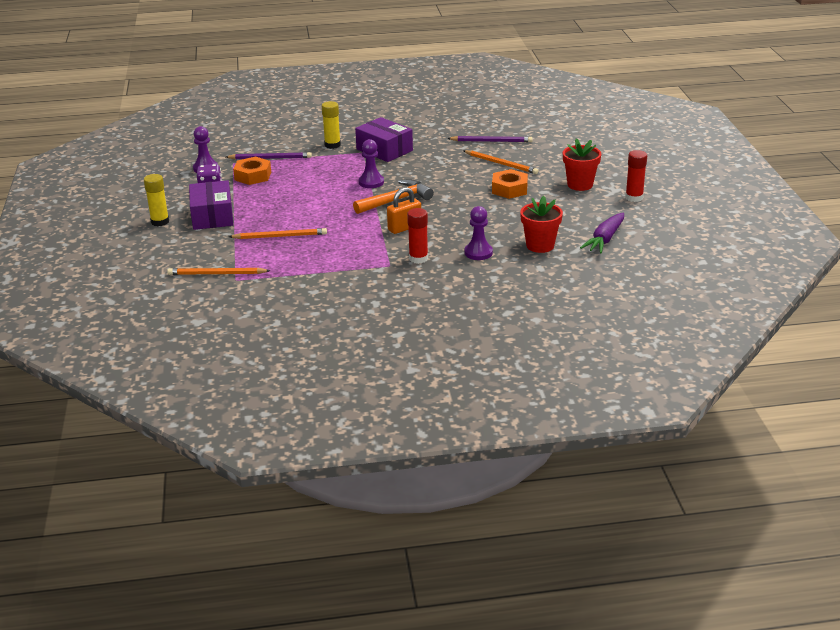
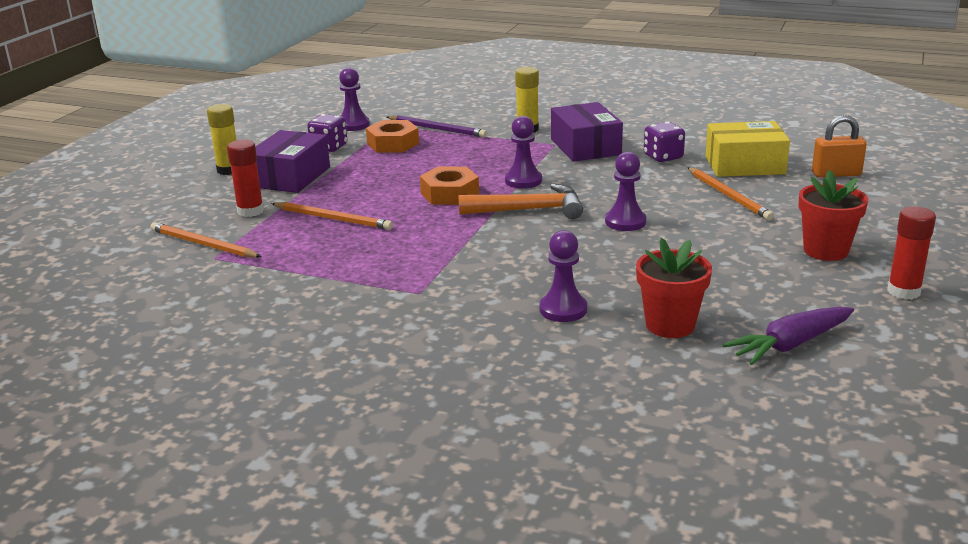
camera: 30 degrees right, 5 degrees down
orange padlock [387,187,421,234] -> orange padlock moved to [812,115,867,177]
red glue stick [407,208,428,264] -> red glue stick moved to [227,140,264,217]
purple pencil [447,136,533,142] -> yellow box [705,121,790,177]
orange nut [492,169,528,199] -> orange nut moved to [420,166,479,205]
none -> purple pawn [605,152,646,231]
none -> purple dice [644,121,685,162]

